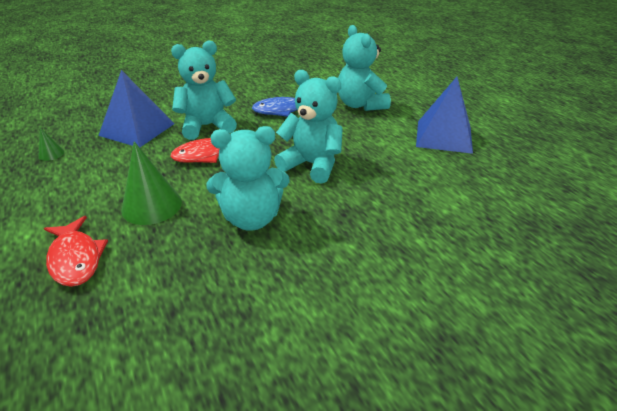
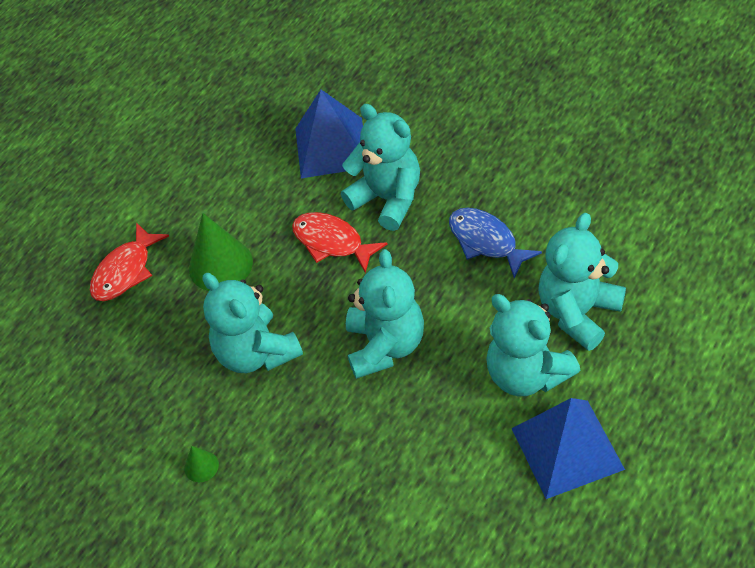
camera: 65 degrees right, 15 degrees up
green cone [38,128,64,161] -> green cone moved to [185,446,219,482]
none -> turquoise teddy bear [486,294,581,396]

